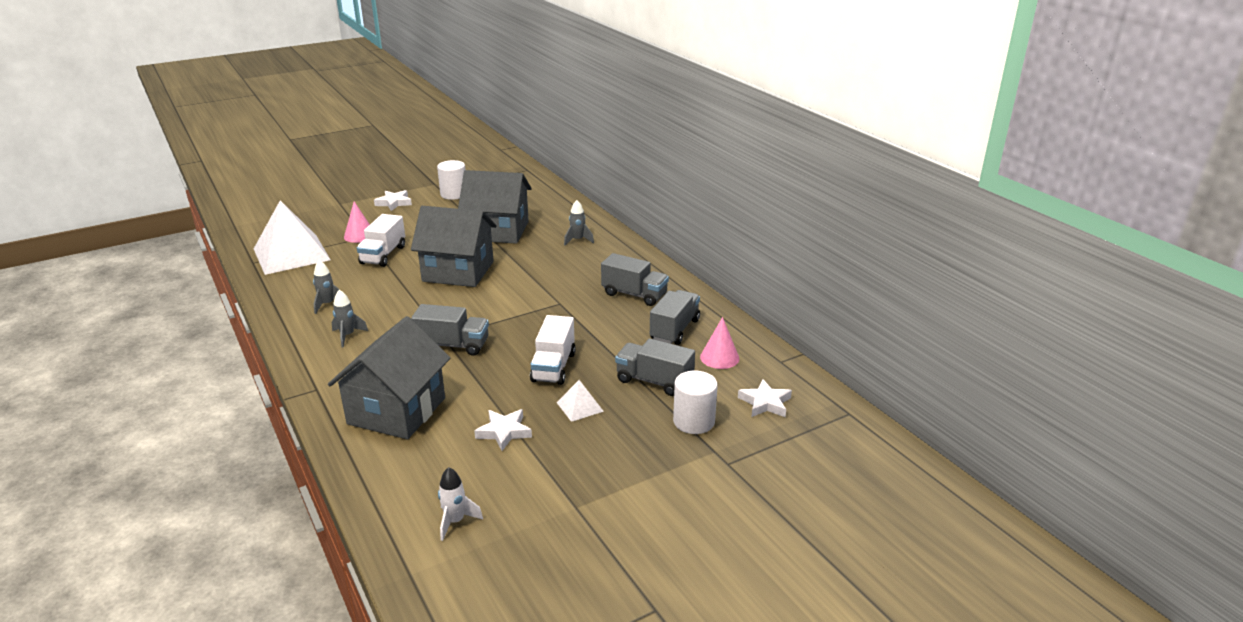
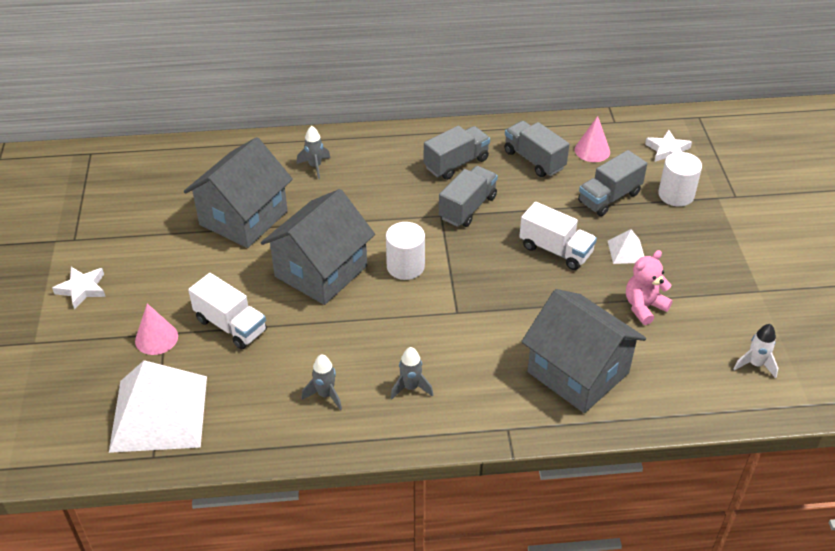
camera: 65 degrees left, 15 degrees up
grey truck [411,304,489,356] -> grey truck moved to [439,166,498,227]
white cylinder [437,160,465,200] -> white cylinder moved to [386,222,425,280]
white star [474,409,532,451] -> pink teddy bear [626,250,673,325]

